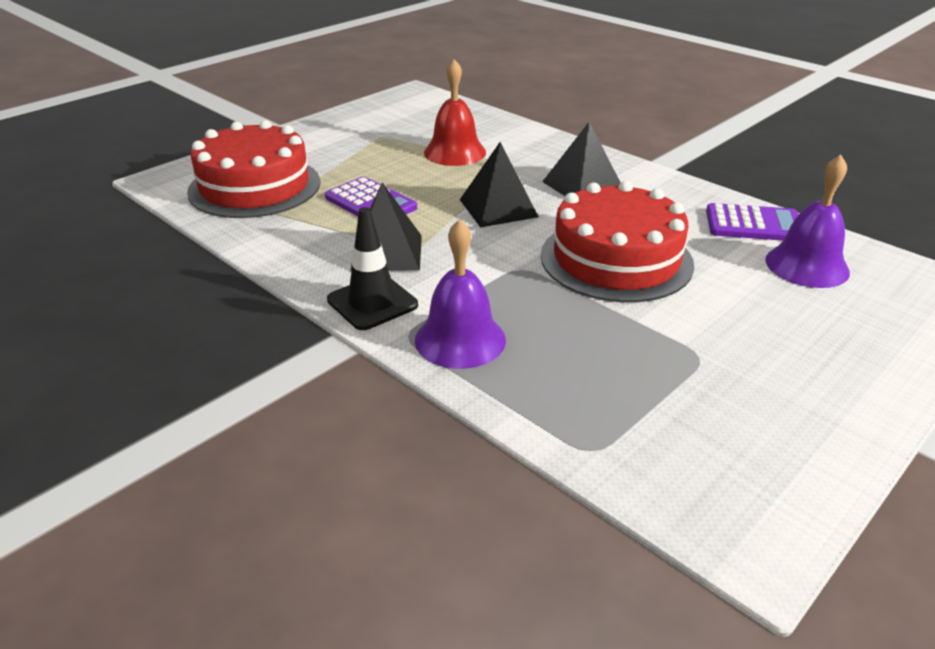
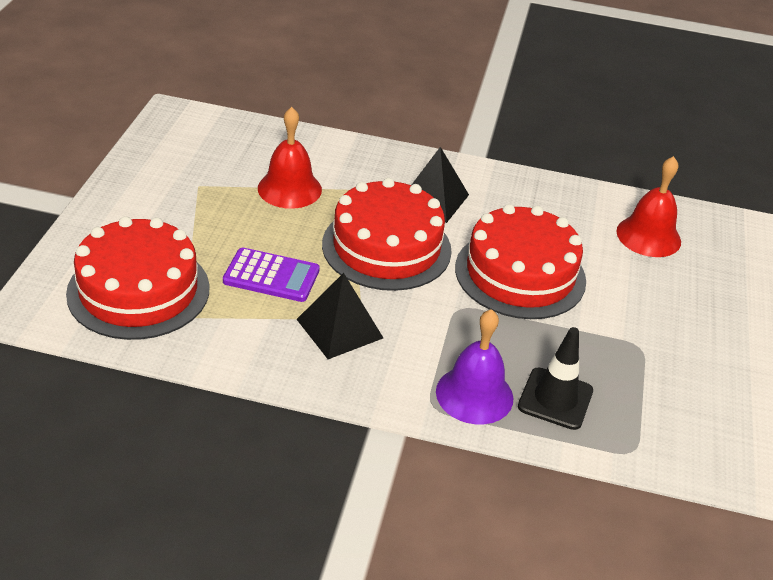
camera: 35 degrees left, 5 degrees up
black traffic cone [327,207,418,330] -> black traffic cone moved to [518,327,593,430]
black pyramid [460,142,538,227] -> red cake [322,178,452,291]
purple calculator [706,203,799,241] -> none
purple bell [765,155,850,288] -> red bell [616,156,681,257]

